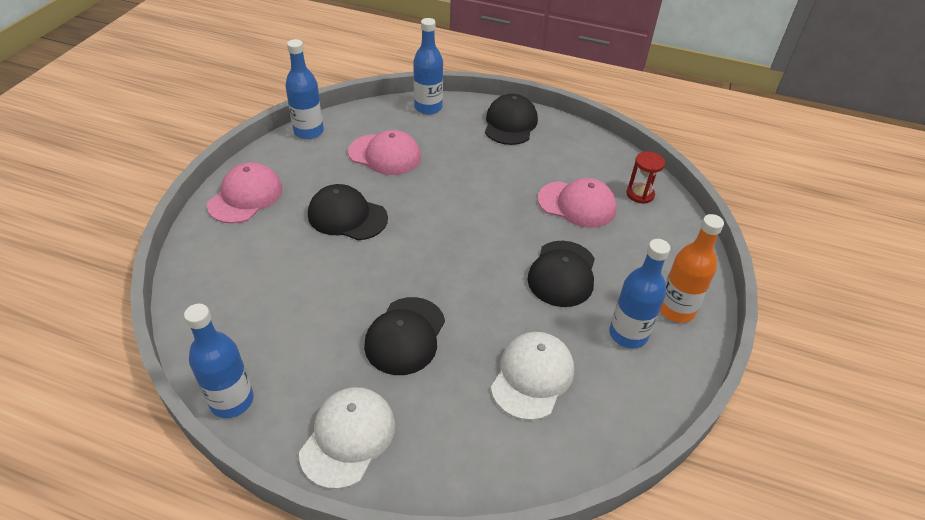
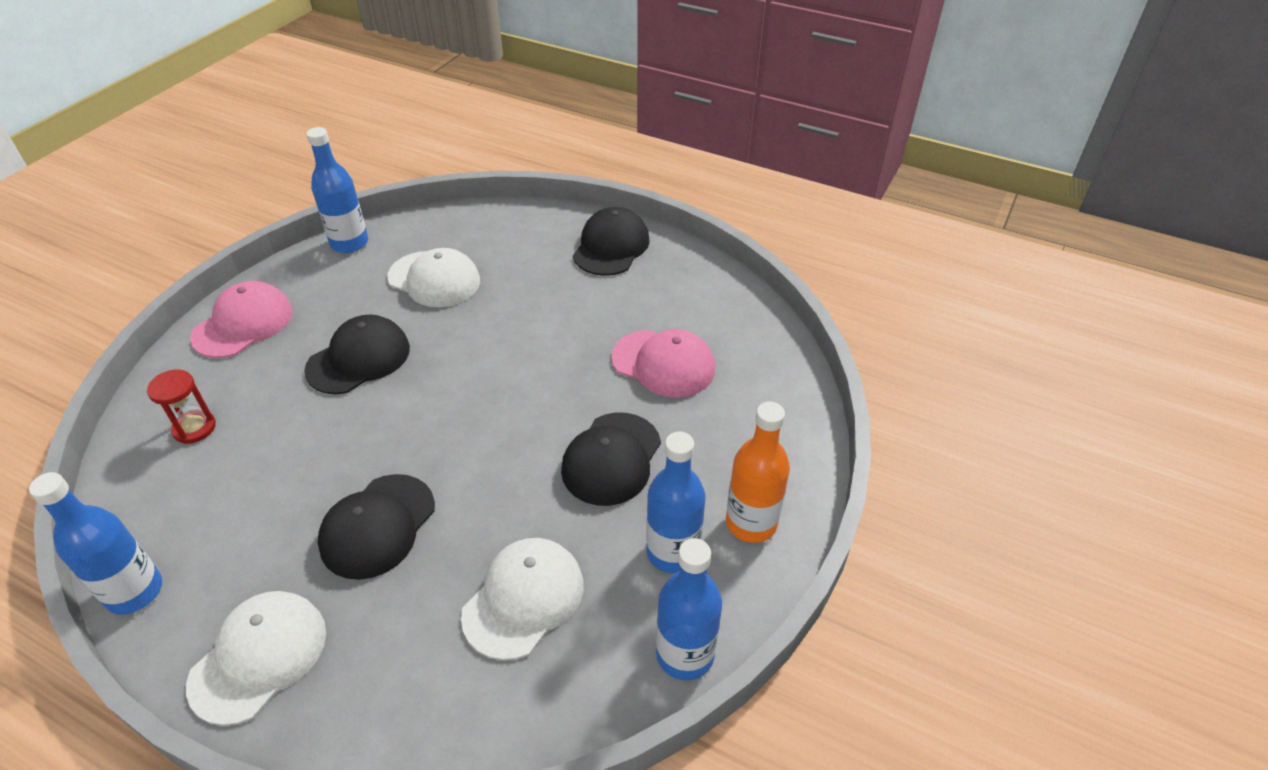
camera: 10 degrees right, 0 degrees up
black cap [308,184,388,240] -> black cap turned 105 degrees clockwise [304,315,410,394]
pink cap [348,130,421,175] -> white cap [387,248,480,307]
blue bottle [413,18,443,115] -> blue bottle moved to [656,538,722,680]
red hourglass [627,151,665,204] -> red hourglass moved to [147,370,216,444]

